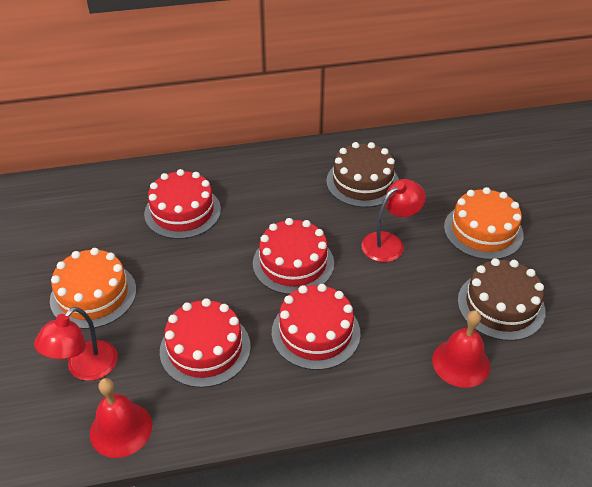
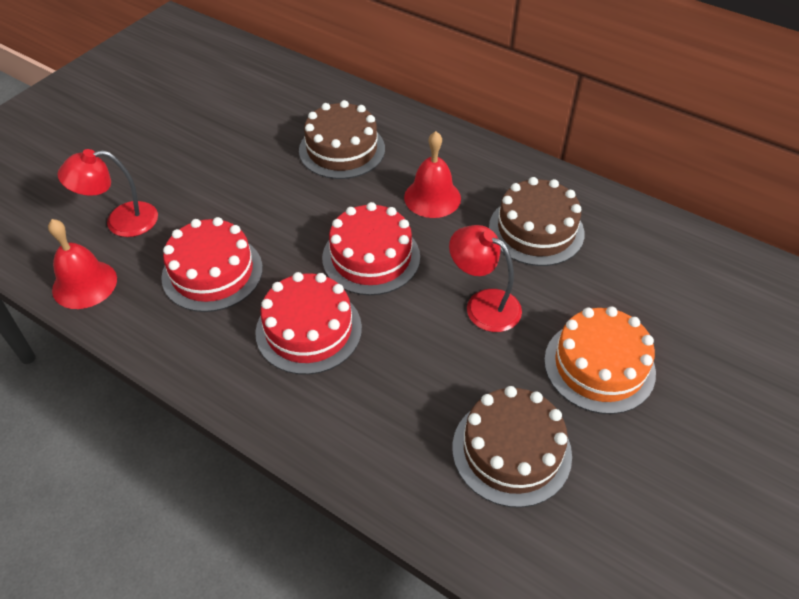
camera: 45 degrees right, 5 degrees up
orange cake [50,248,136,329] -> none
red cake [144,169,221,239] -> brown cake [299,100,385,179]
red lamp [361,179,426,262] -> red lamp turned 150 degrees counterclockwise [449,225,522,332]
red bell [432,310,490,388] -> red bell moved to [404,131,461,218]

